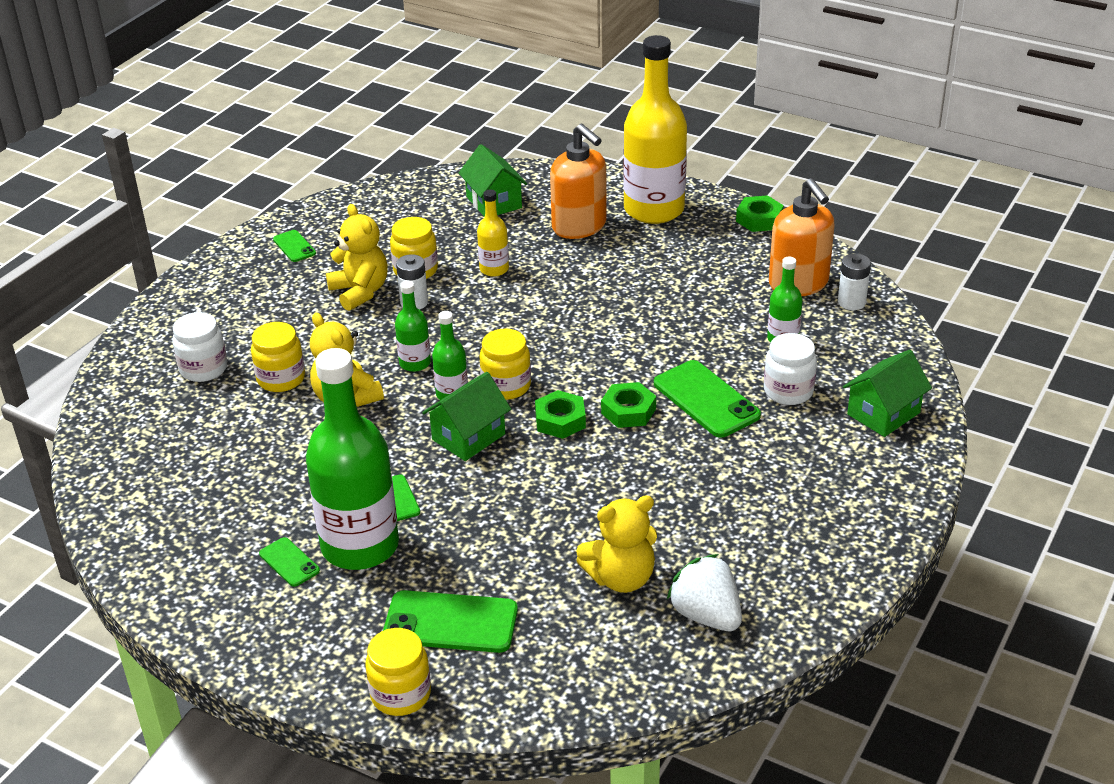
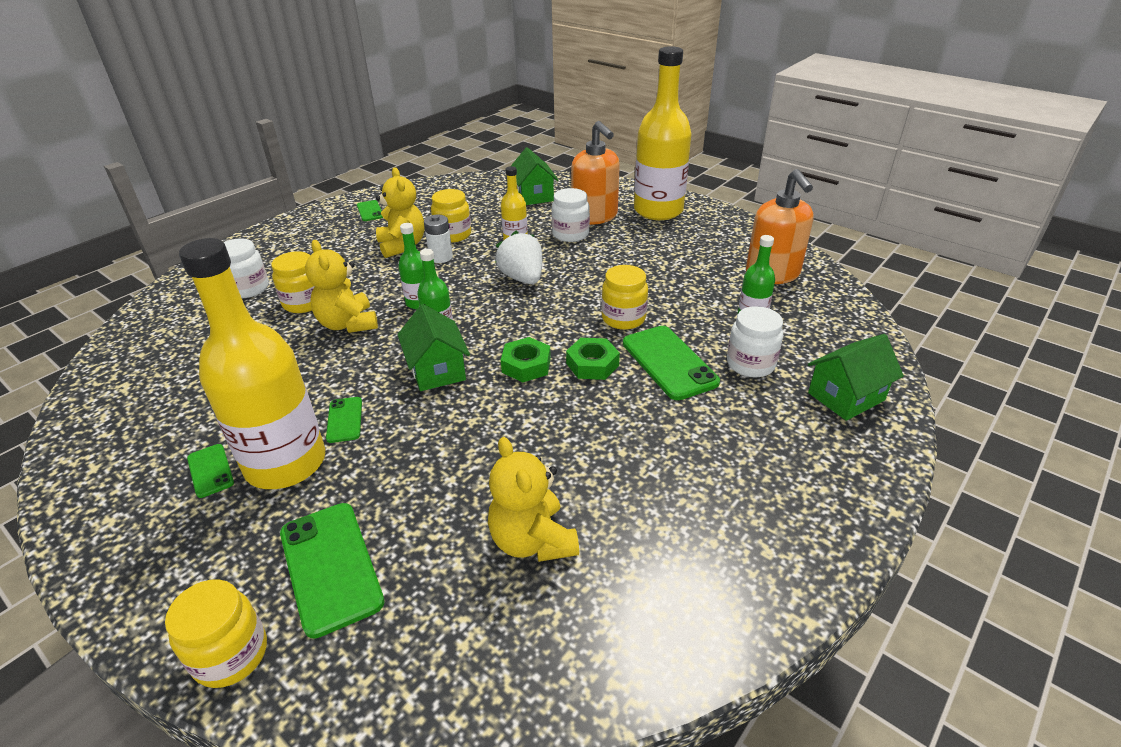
camera: 10 degrees right, 0 degrees up
green bottle [306,348,399,570] -> yellow bottle [179,238,325,489]
green phone [383,590,518,653] -> green phone turned 45 degrees clockwise [280,503,385,638]
green house [422,372,511,461] -> green house turned 75 degrees counterclockwise [397,304,470,391]
yellow jar [480,328,531,400] -> yellow jar moved to [601,265,648,330]
yellow teddy bear [576,495,657,593] -> yellow teddy bear turned 75 degrees clockwise [488,437,579,562]
white strawberry [667,554,742,631] -> white strawberry moved to [495,231,542,284]
green nut [736,195,784,232] -> none
white battery [838,253,871,310] -> none
none -> white jar [552,188,590,242]

